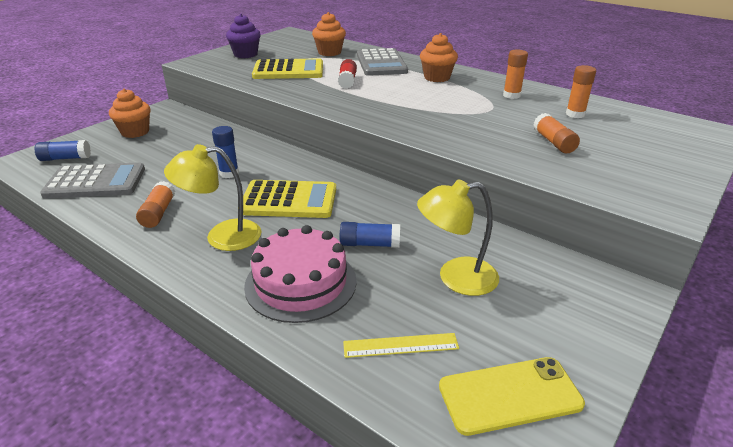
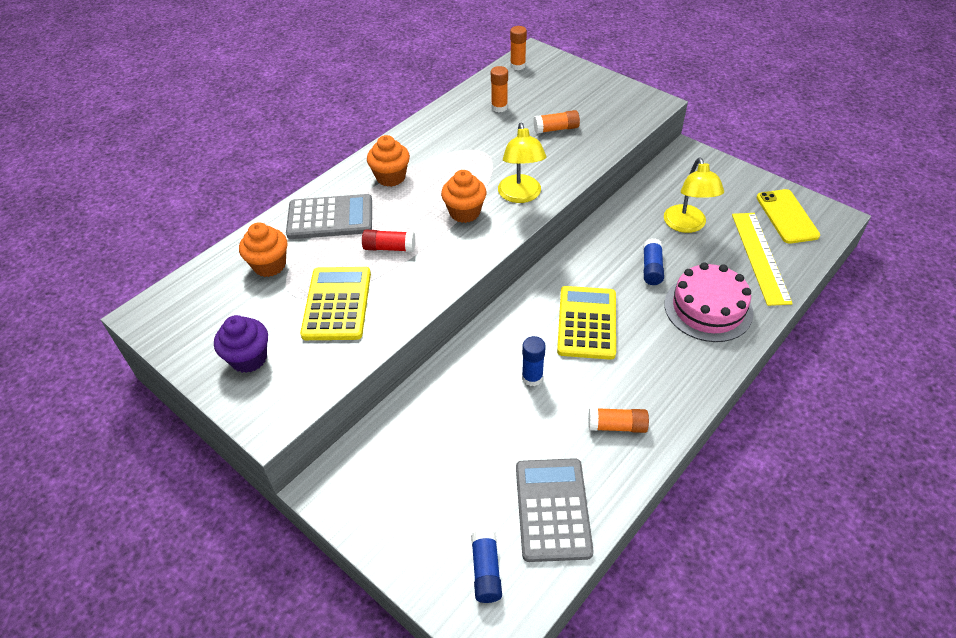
camera: 85 degrees left, 15 degrees up
orange cupcake [109,89,151,138] -> orange cupcake moved to [441,170,486,223]
yellow lamp [164,144,261,251] -> yellow lamp moved to [498,123,547,203]
yellow ruler [343,333,459,358] -> yellow ruler [732,213,793,306], size x1.76
orange glue stick [503,50,528,99] -> orange glue stick moved to [510,26,527,70]

